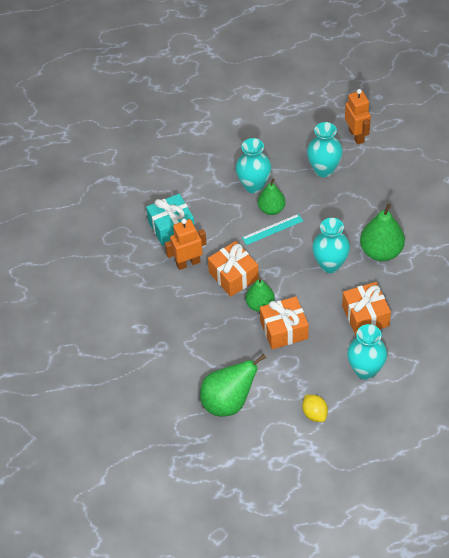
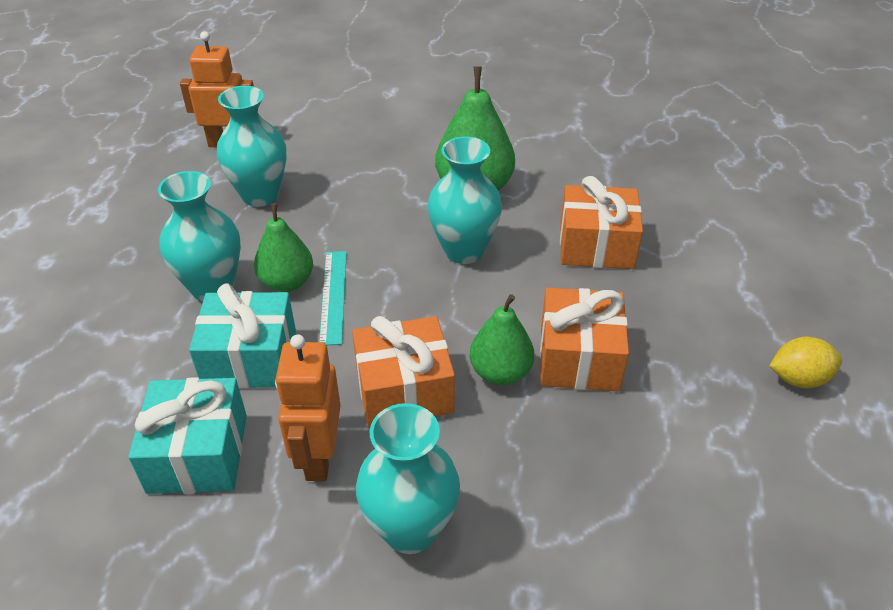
camera: 70 degrees left, 10 degrees down
green pear [200,354,266,416] -> none
turquoise vase [347,324,387,380] -> turquoise vase moved to [356,403,460,554]
none -> turquoise gift [189,283,296,389]

